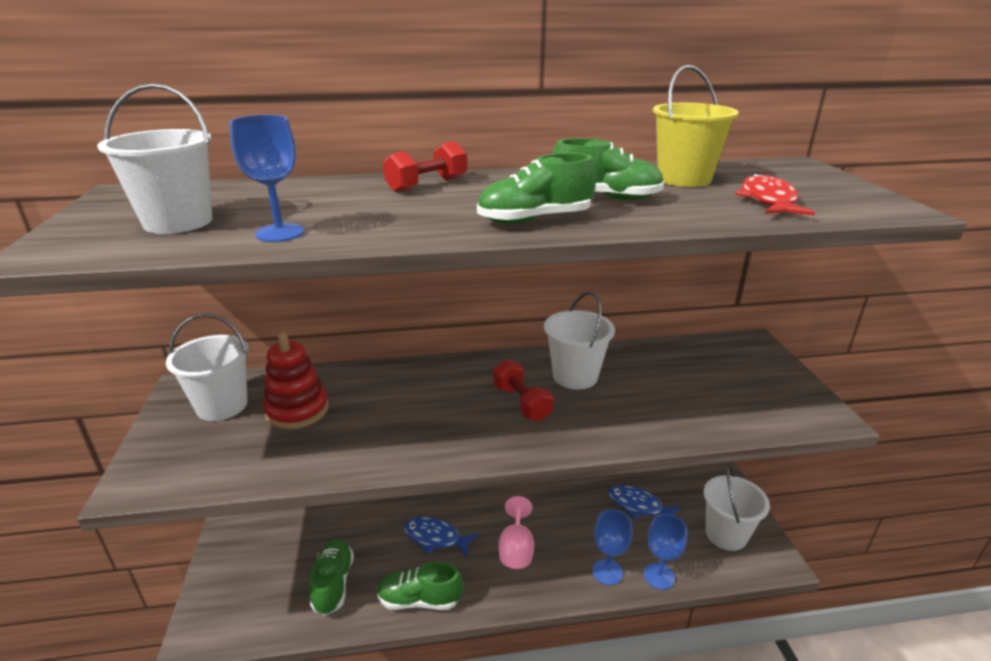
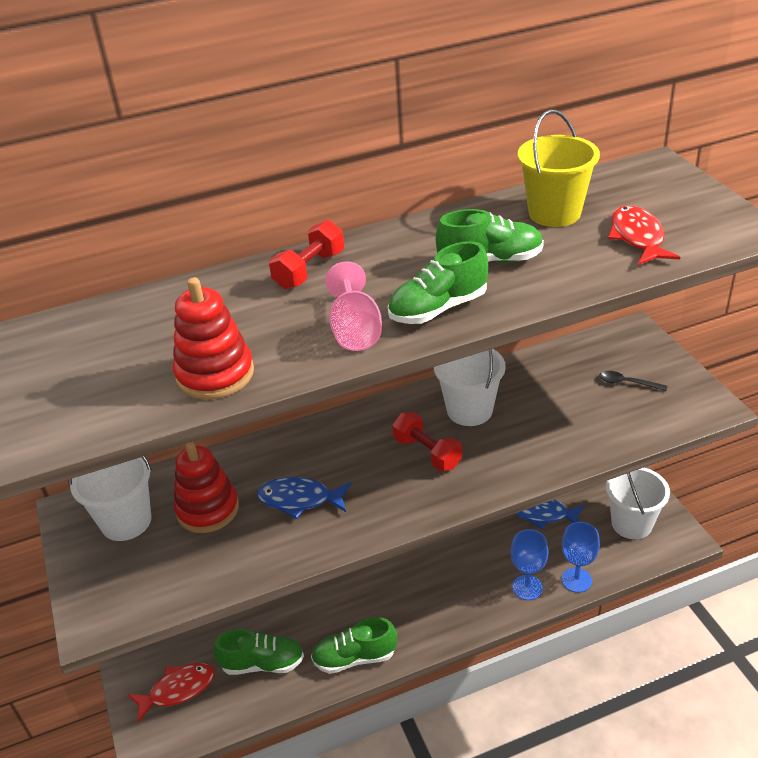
camera: 10 degrees left, 10 degrees up
white bucket [97,83,212,234] -> none
blue goblet [230,115,304,242] -> red stacking toy [173,277,254,400]
green shoe [309,539,354,615] -> green shoe turned 105 degrees clockwise [213,629,304,675]
blue fish [403,517,479,558] -> blue fish moved to [257,477,351,519]
pink goblet [499,496,534,569] -> pink goblet moved to [325,262,382,351]
none -> red fish [128,663,215,723]
none -> black spoon [599,371,667,391]

